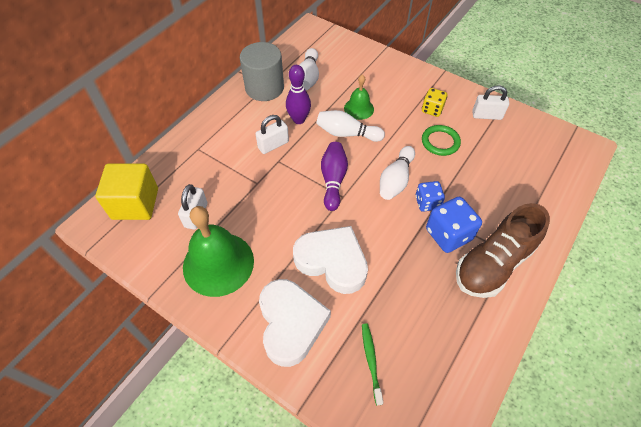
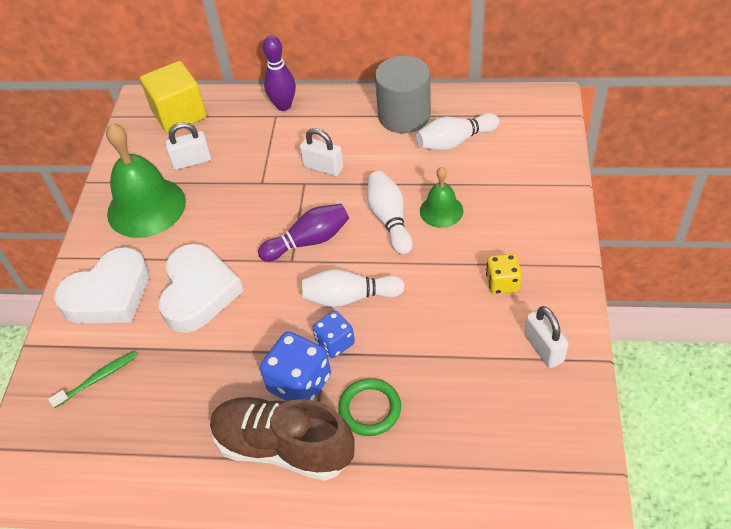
camera: 65 degrees right, 5 degrees down
purple bowling pin [286,65,311,124] -> purple bowling pin moved to [263,35,296,111]
green ring [422,125,461,156] -> green ring moved to [338,378,401,436]

